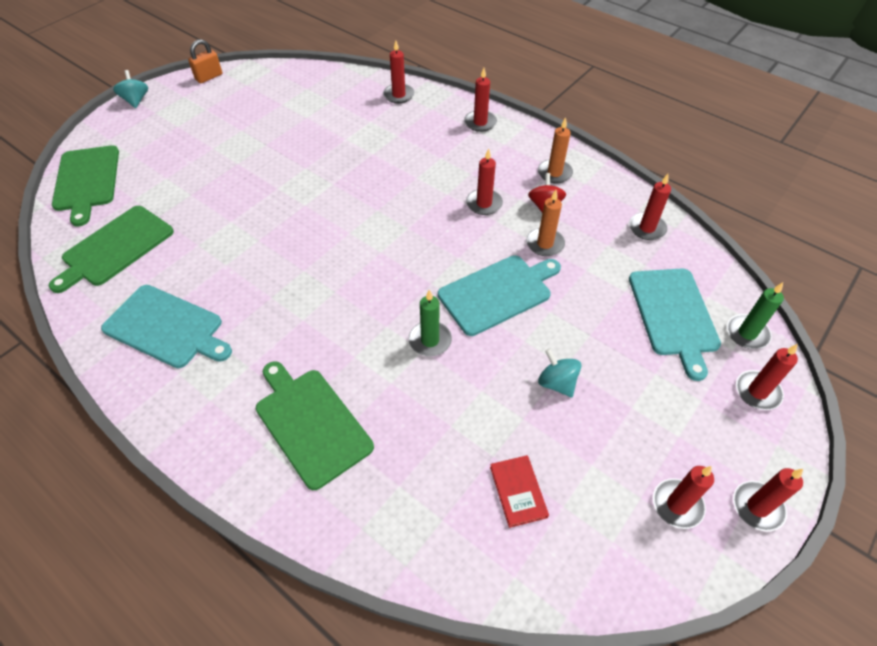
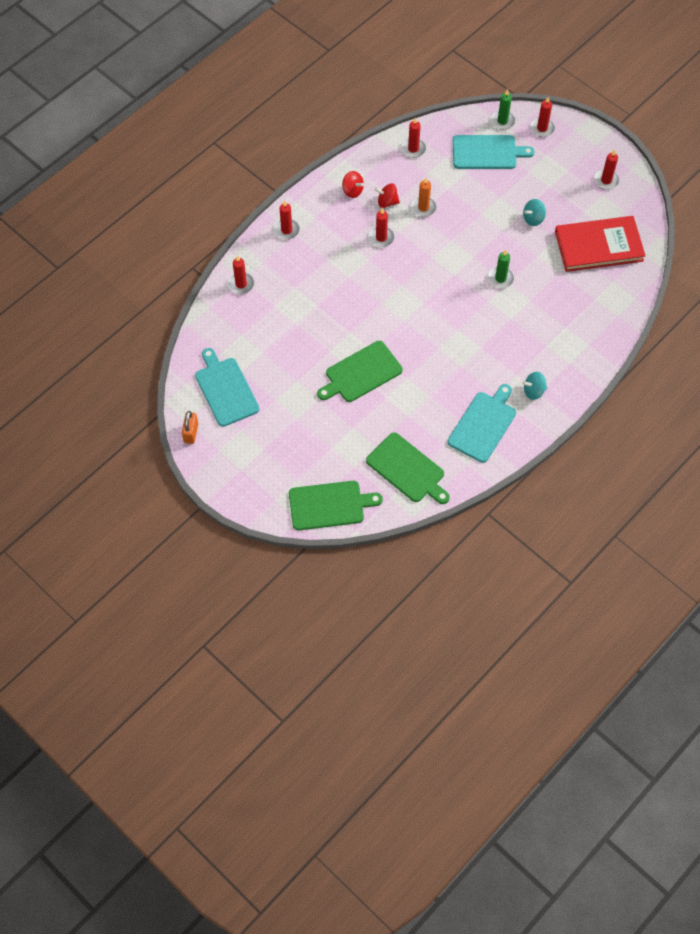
camera: 85 degrees left, 10 degrees up
turquoise spinning top [113,70,148,108] -> turquoise spinning top moved to [522,372,547,400]
orange padlock [188,39,222,83] -> orange padlock turned 45 degrees clockwise [182,411,198,444]
green cutting board [256,361,374,490] -> green cutting board moved to [317,341,403,402]
turquoise cutting board [438,255,561,336] -> turquoise cutting board moved to [195,348,259,427]
red book [490,455,549,528] -> red book [555,216,646,272], size x2.35
orange candle [538,117,573,183] -> red spinning top [342,171,364,198]
red candle [733,468,803,531] -> none

